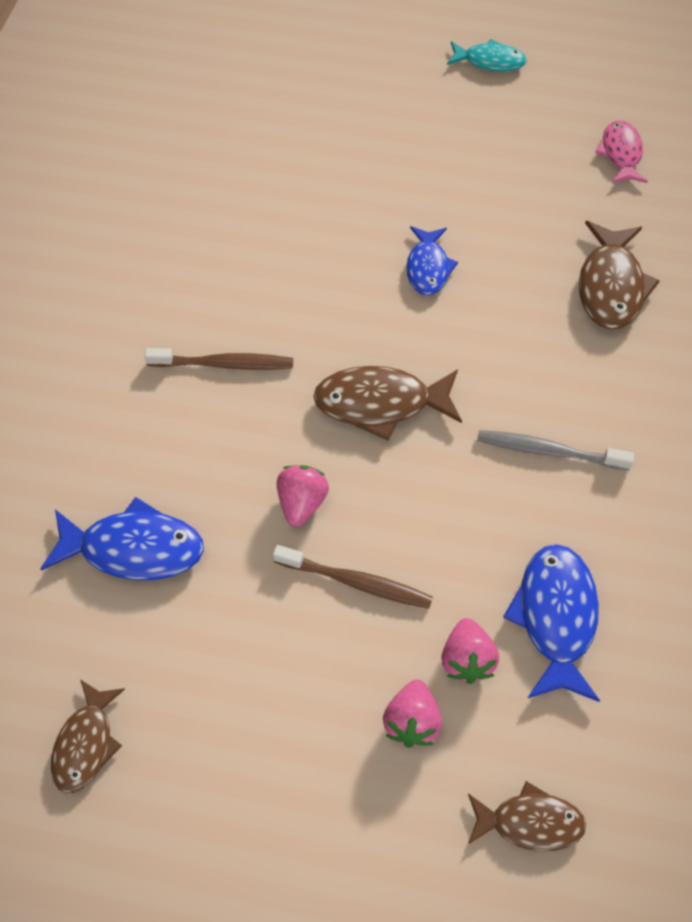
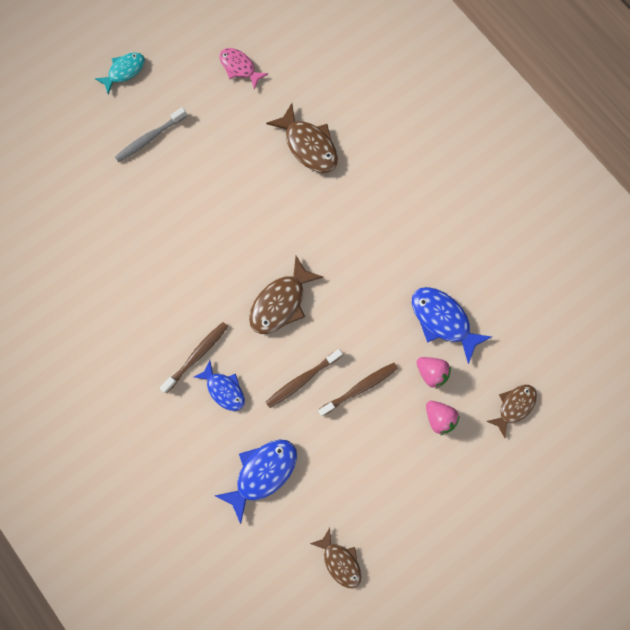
camera: 50 degrees left, 20 degrees up
pink strawberry [277,465,329,527] -> brown toothbrush [266,349,343,408]
blue fish [406,226,458,295] -> blue fish moved to [194,360,245,411]
grey toothbrush [477,430,634,470] -> grey toothbrush moved to [115,107,187,162]

